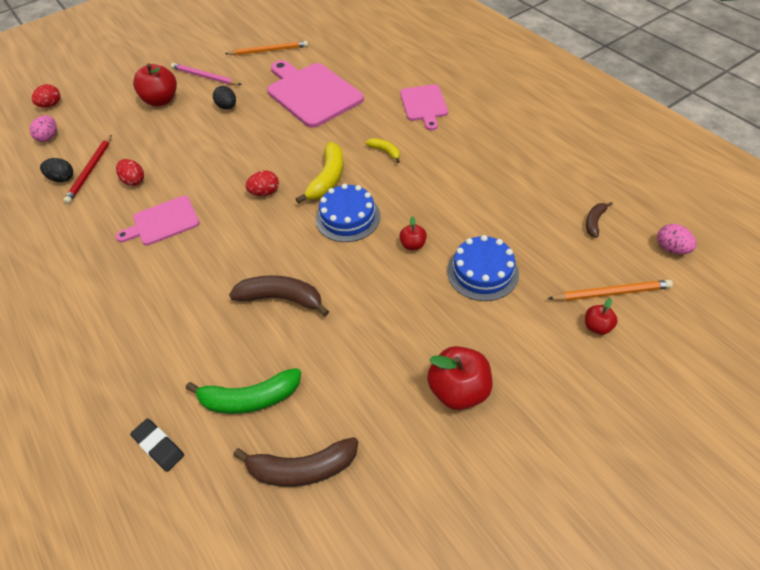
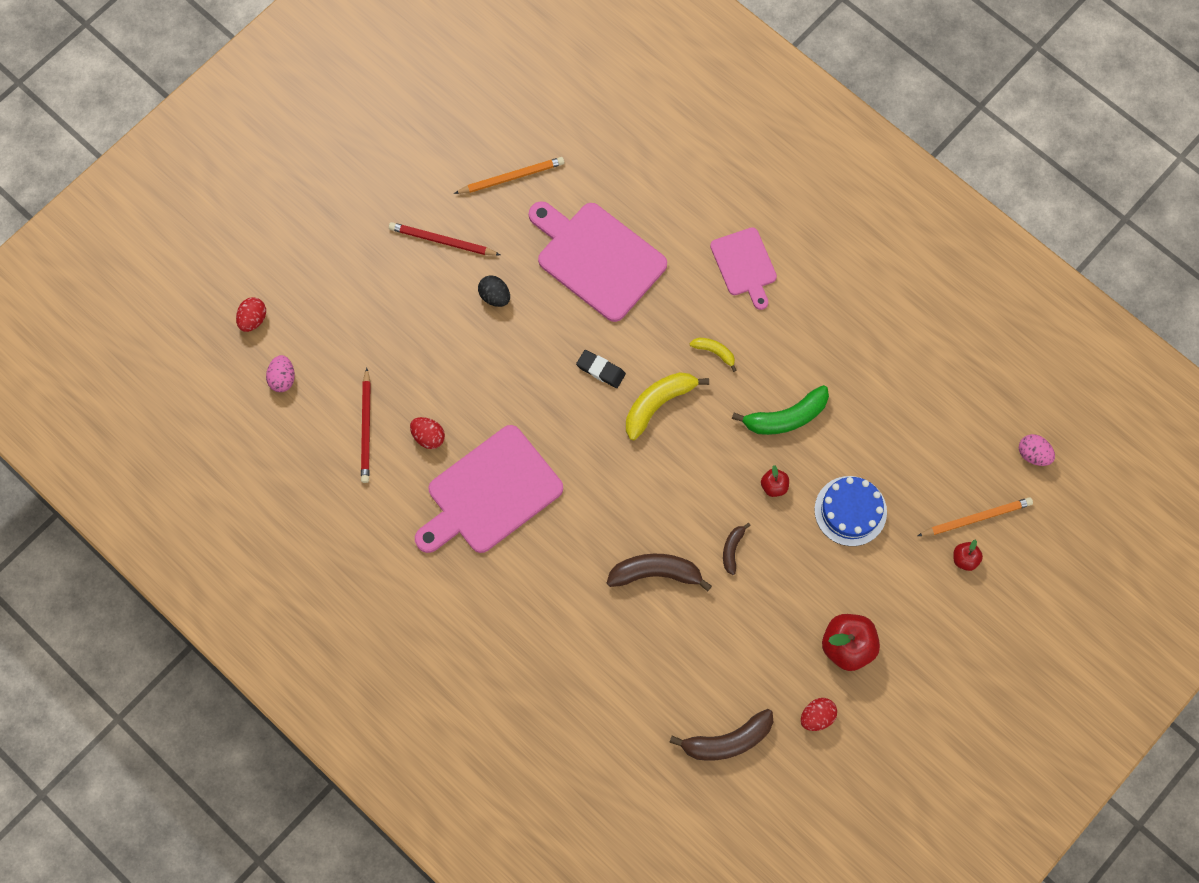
camera: 15 degrees left, 20 degrees up
black egg [40,158,73,182] -> none
pink cutting board [116,196,200,246] -> pink cutting board [415,425,563,553], size x1.72
black eraser [130,418,184,472] -> black eraser moved to [576,350,626,388]
red apple [133,63,177,106] -> none
pink pencil [171,63,241,85] -> red pencil [389,222,500,256]
green banana [186,368,301,414] -> green banana moved to [732,385,829,435]
red egg [246,171,279,196] -> red egg moved to [801,698,837,731]
yellow banana [296,142,344,204] -> yellow banana turned 135 degrees counterclockwise [626,372,709,440]
blue cake [316,184,380,242] -> none
brown banana [586,202,613,238] -> brown banana moved to [723,523,751,575]

